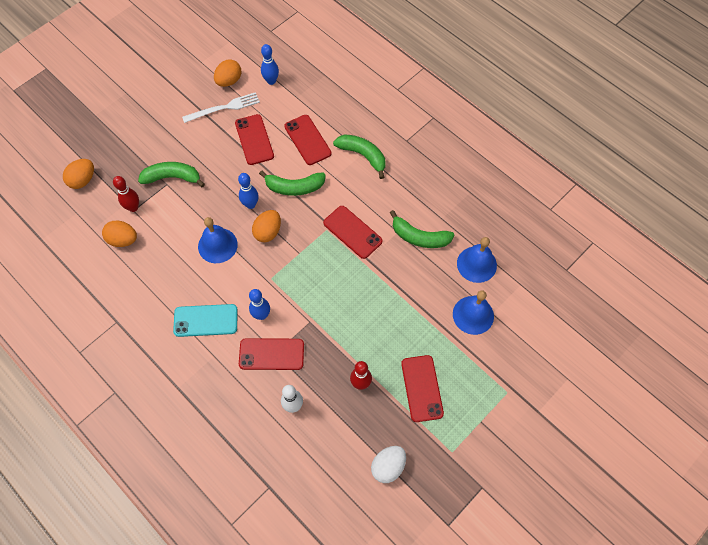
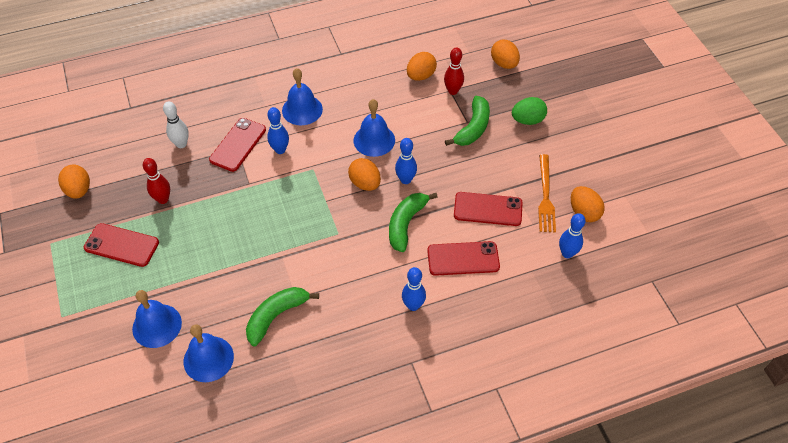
camera: 115 degrees right, 10 degrees down
turquoise phone [173,304,238,337] -> blue bell [282,68,323,125]
white fork [182,92,260,123] -> orange fork [538,154,556,233]
red phone [323,206,383,259] -> none
green banana [333,134,386,179] -> blue bowling pin [402,267,426,311]
white egg [371,446,406,483] -> orange egg [58,165,90,199]
none -> green egg [512,97,547,125]

